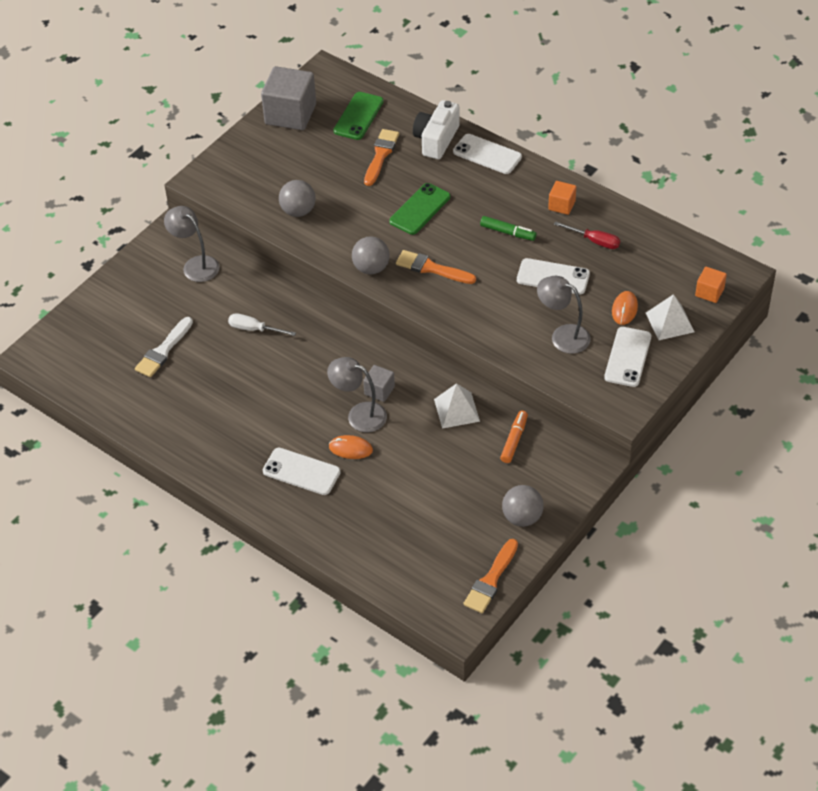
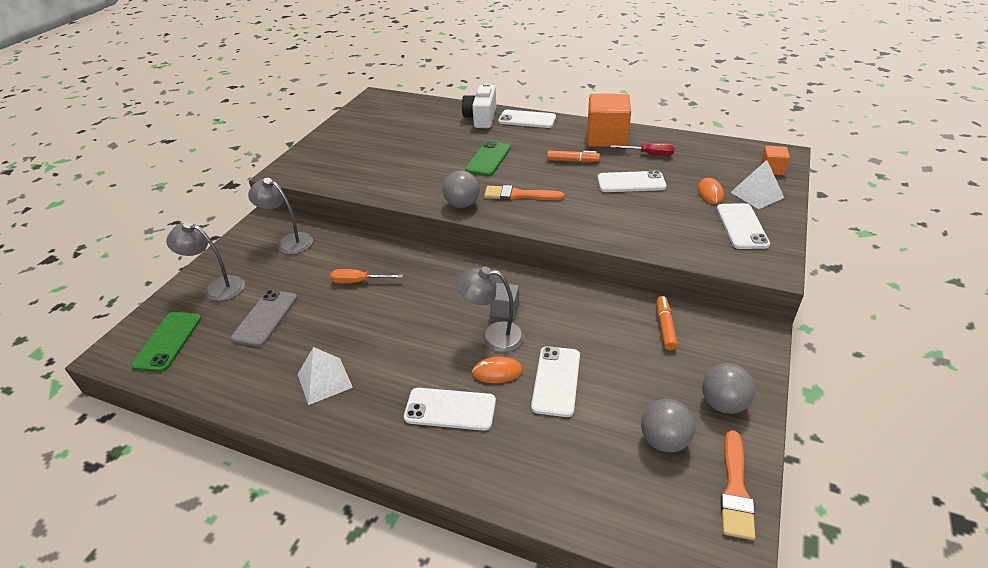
camera: 15 degrees left, 10 degrees down
white brush [135,317,193,377] -> grey phone [231,290,298,347]
white screwdriver [228,313,296,336] -> orange screwdriver [330,269,403,283]
grey cube [261,66,316,130] -> none
grey ball [279,180,316,217] -> grey ball moved to [641,399,696,452]
green phone [333,92,384,140] -> green phone moved to [131,312,202,372]
orange brush [364,129,399,186] -> none
white pyramid [434,383,480,429] -> white pyramid moved to [298,347,353,405]
green marker [480,216,537,241] -> orange marker [547,151,600,162]
grey lamp [537,276,591,354] -> grey lamp moved to [166,222,245,301]
orange cube [548,181,576,215] -> orange cube [587,94,631,147], size x2.03
none -> white phone [531,346,580,417]

